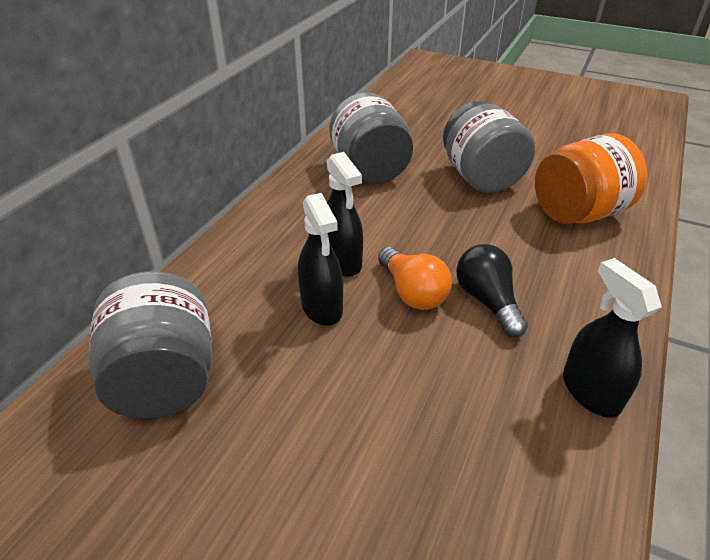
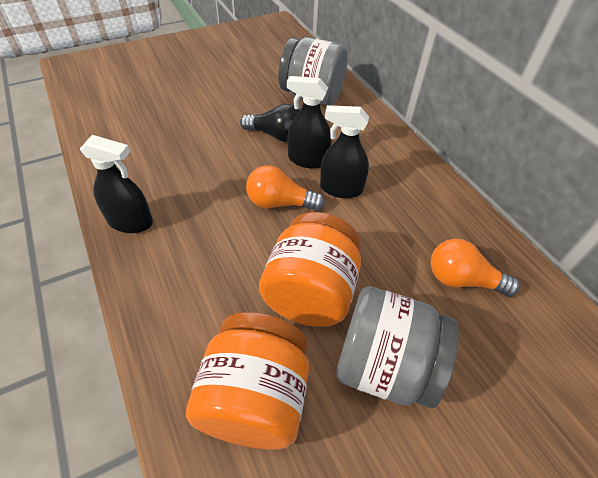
camera: 125 degrees right, 10 degrees up
grey jar [330,92,413,183] -> orange light bulb [431,239,520,297]
black light bulb [456,244,528,338] -> black light bulb moved to [240,104,300,142]
none -> orange jar [259,212,361,327]

